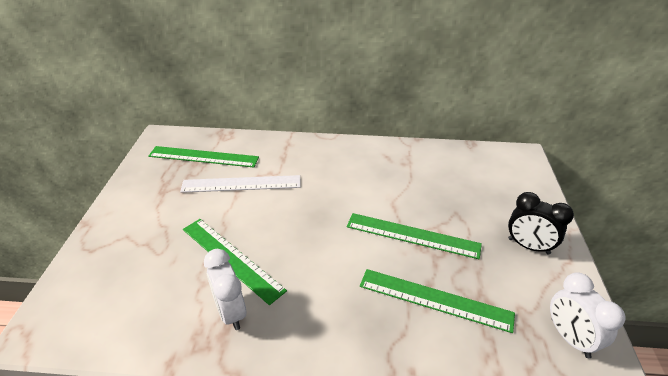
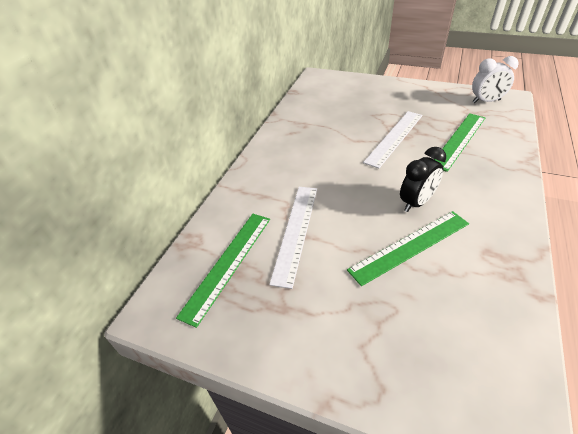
camera: 70 degrees left, 5 degrees up
white clock [204,249,246,330] -> none
green ruler [347,213,482,259] -> white ruler [363,111,423,168]
black clock [508,192,574,255] -> black clock moved to [400,147,446,212]

